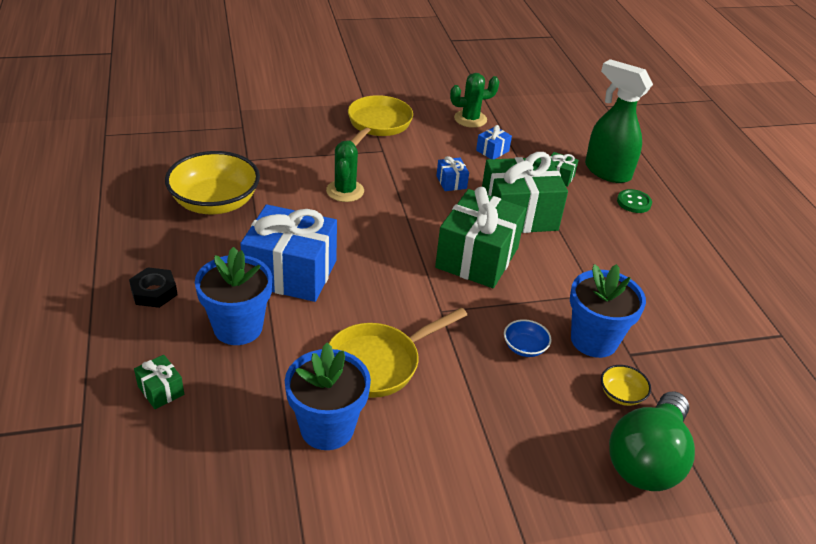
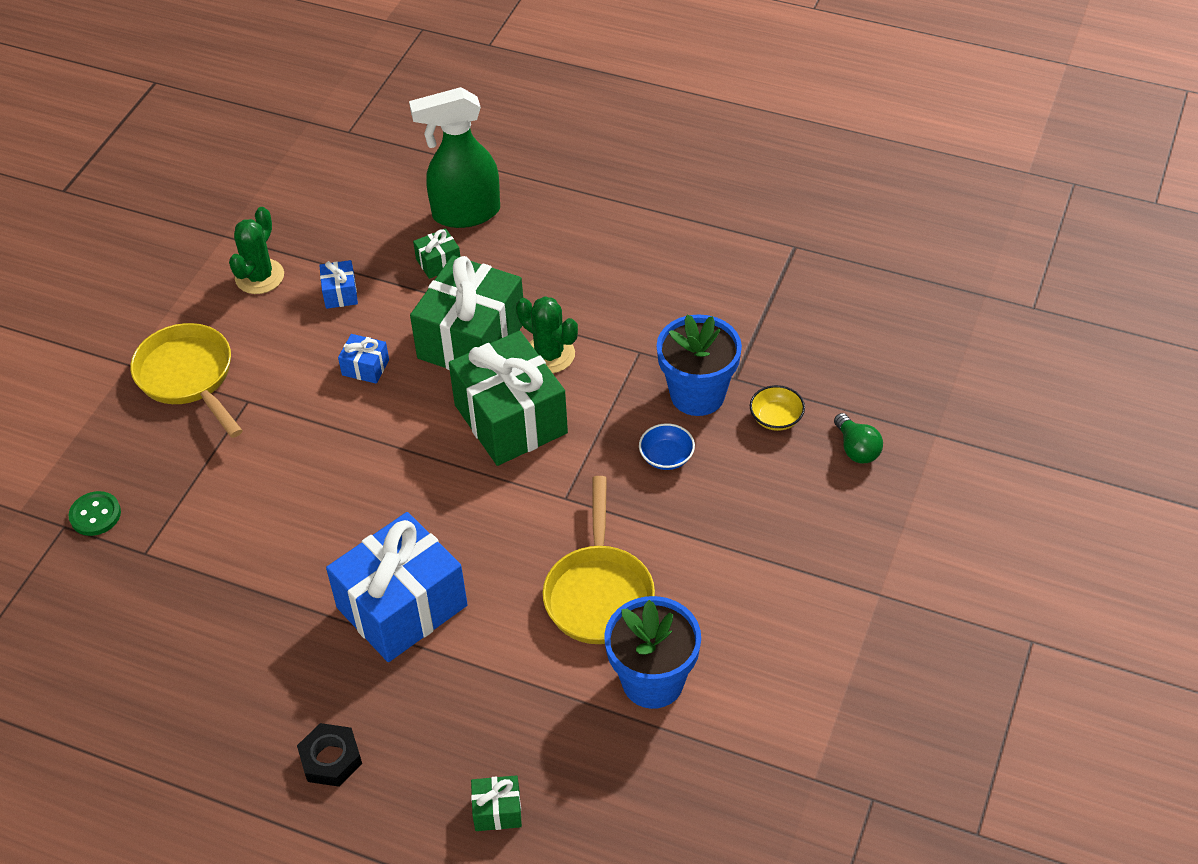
camera: 50 degrees left, 10 degrees up
yellow bowl [165,151,260,215] -> none
blue flower pot [195,247,272,345] -> none
green cactus [326,141,364,202] -> green cactus moved to [516,296,578,373]
green light bulb [609,391,695,491] -> green light bulb [834,413,883,464], size x0.47
green button [617,189,652,213] -> green button moved to [68,491,121,536]

